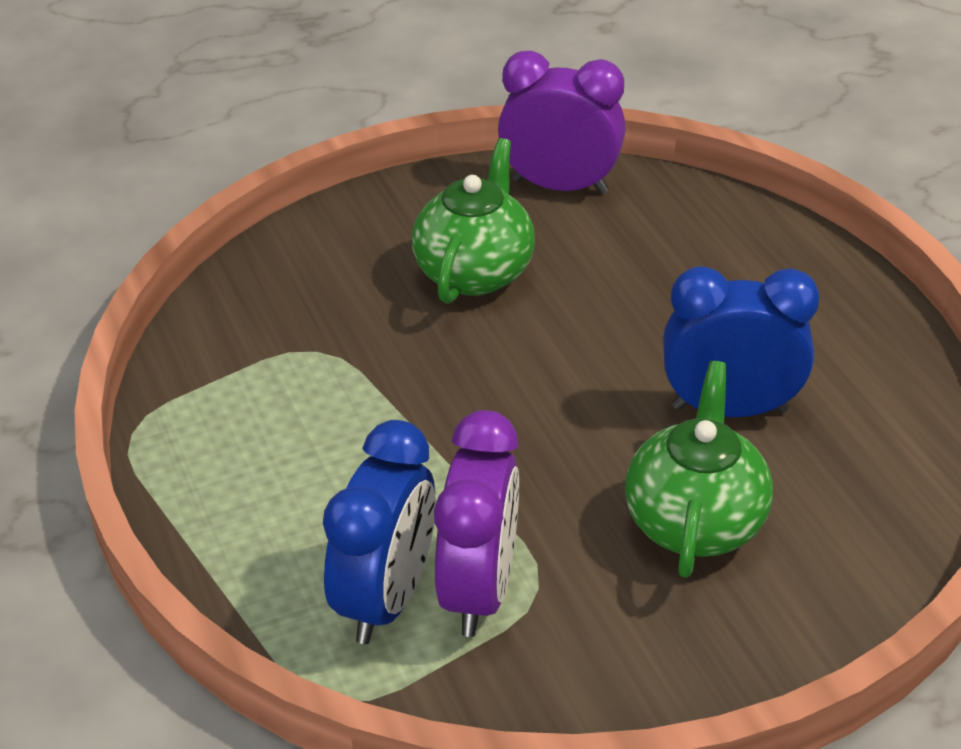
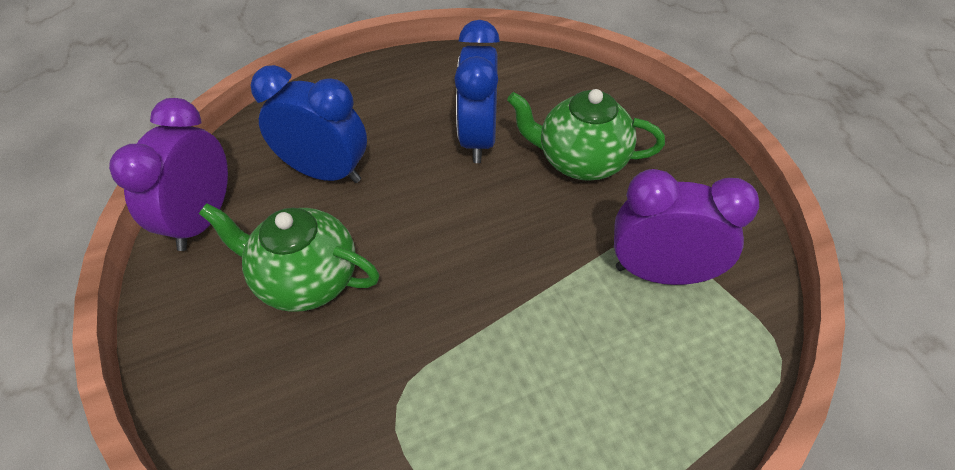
camera: 90 degrees left, 10 degrees up
blue clock [323,420,436,644] -> blue clock moved to [250,65,367,183]

